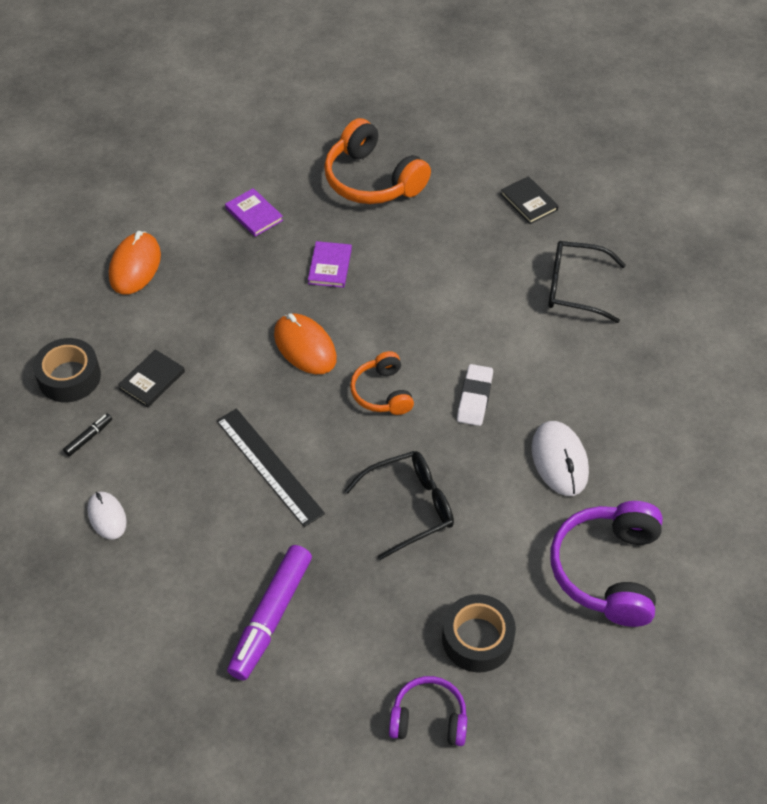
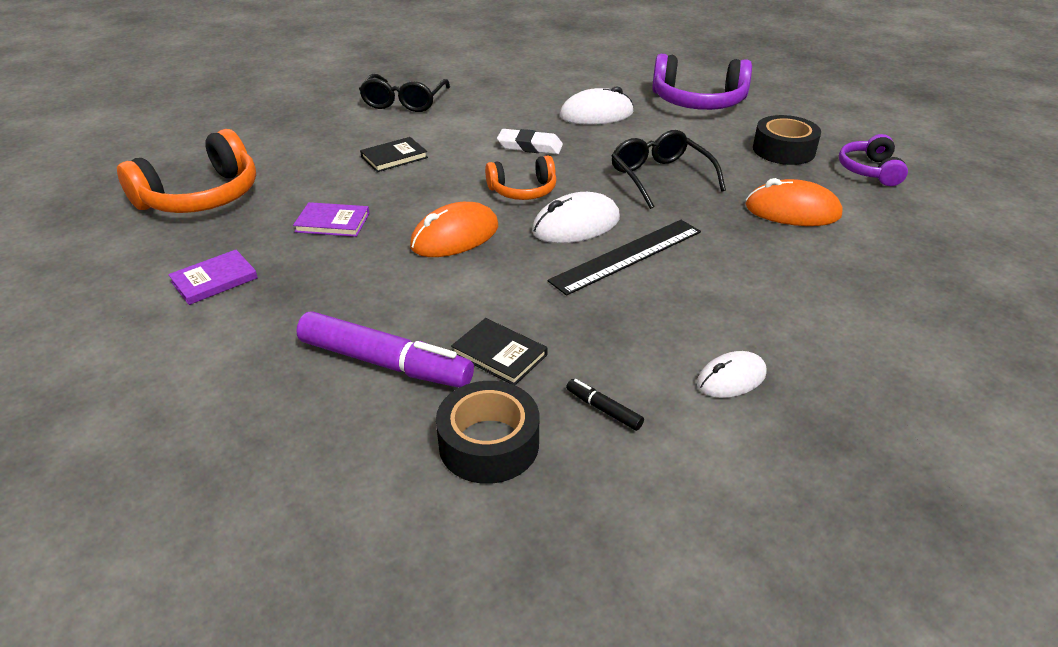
camera: 90 degrees left, 15 degrees down
orange mouse [109,231,161,294] -> orange mouse moved to [745,178,843,226]
purple marker [227,545,312,680] -> purple marker moved to [296,311,474,388]
black book [500,176,559,224] -> black book moved to [360,137,428,172]
none -> white mouse [532,192,620,243]

